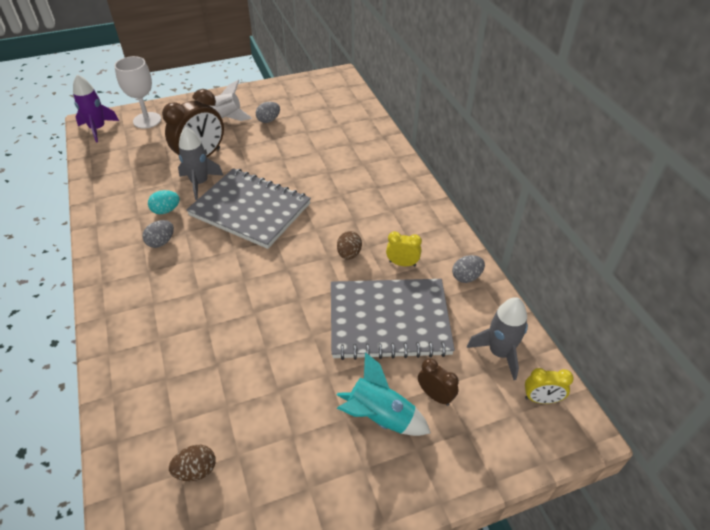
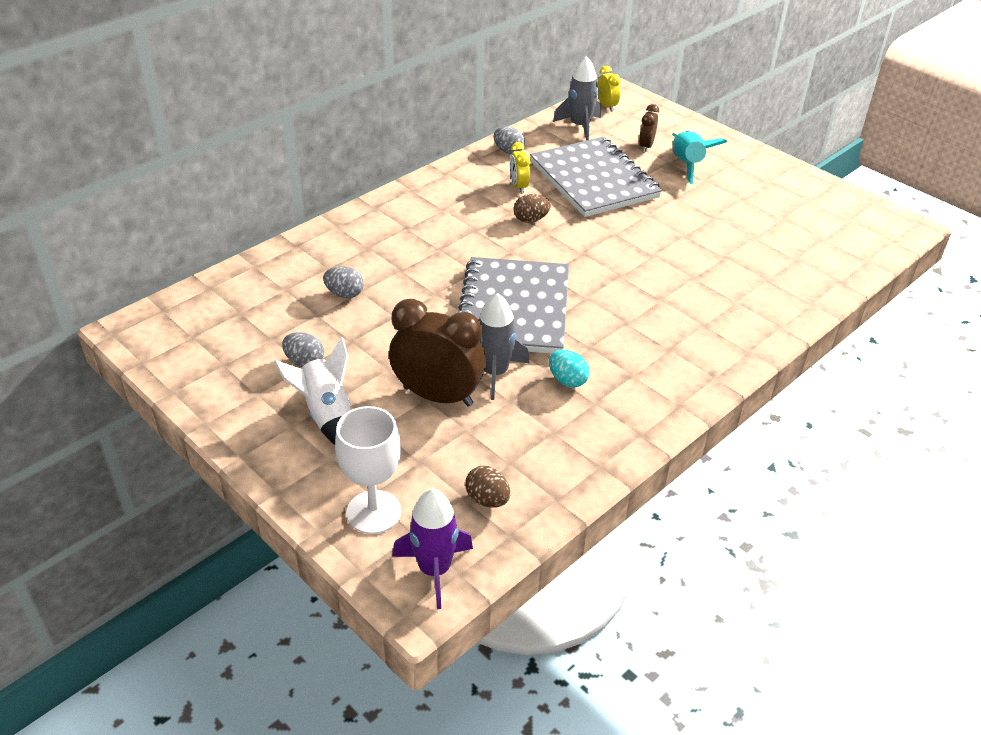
camera: 115 degrees left, 5 degrees down
grey egg [143,220,174,248] -> grey egg moved to [323,266,364,298]
brown egg [169,445,216,481] -> brown egg moved to [465,466,510,508]

